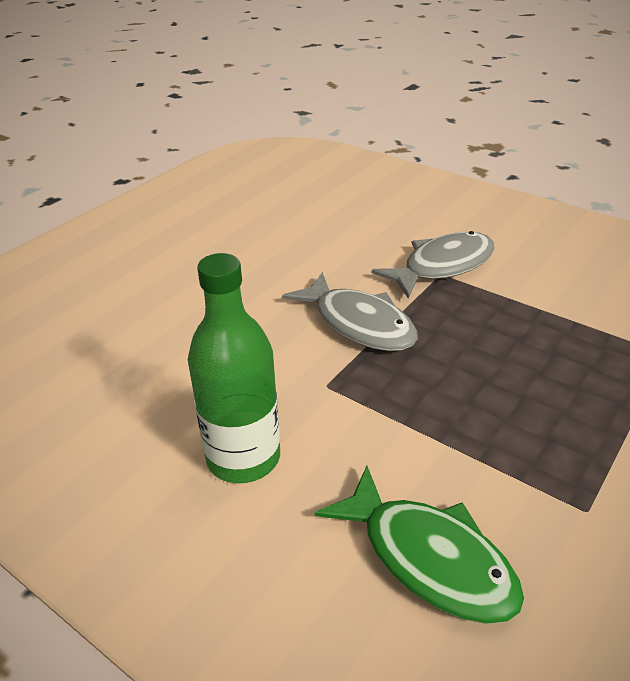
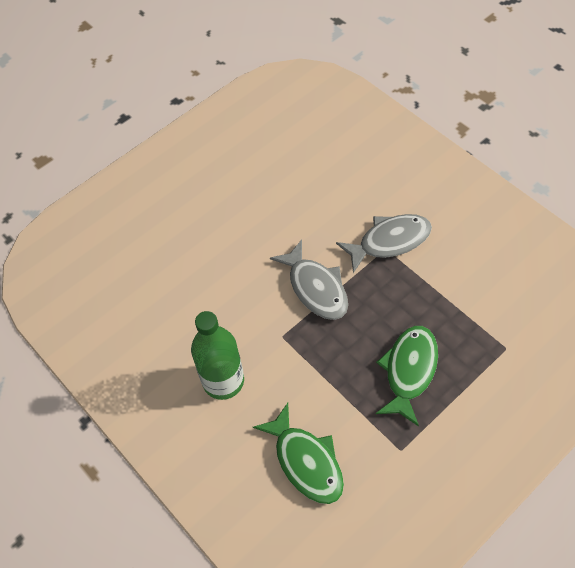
camera: 15 degrees right, 20 degrees up
none -> green fish [376,326,438,426]

